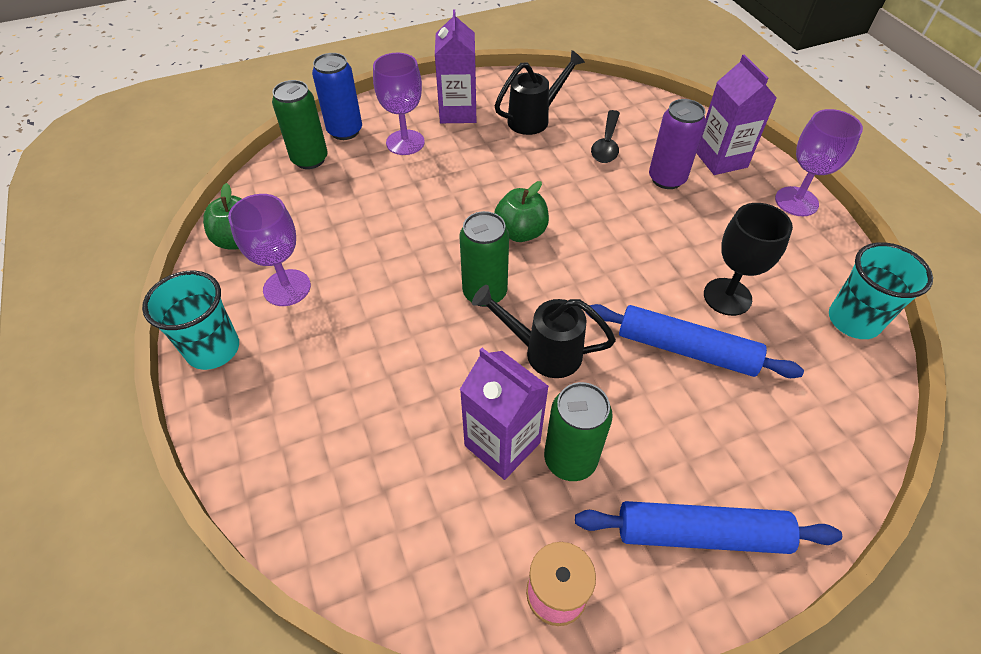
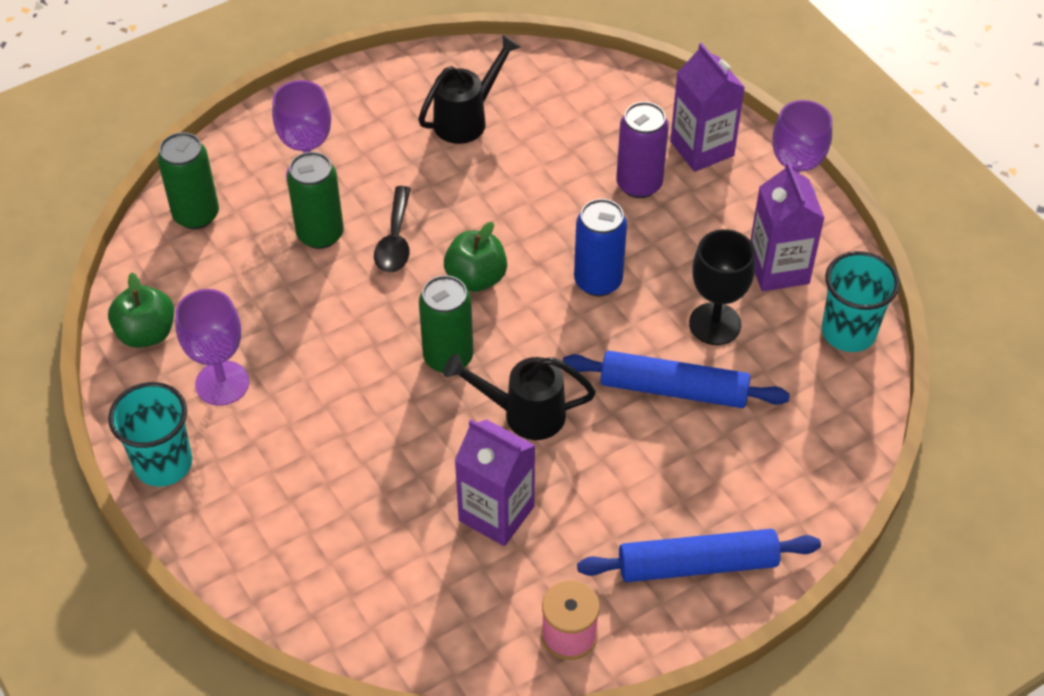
camera: 10 degrees left, 0 degrees up
blue can [312,53,362,140] -> blue can moved to [574,199,627,296]
purple carton [435,9,476,123] -> purple carton moved to [750,161,825,291]
green can [544,382,613,481] -> green can moved to [287,152,344,249]
black spoon [591,110,620,163] -> black spoon moved to [374,186,411,273]

